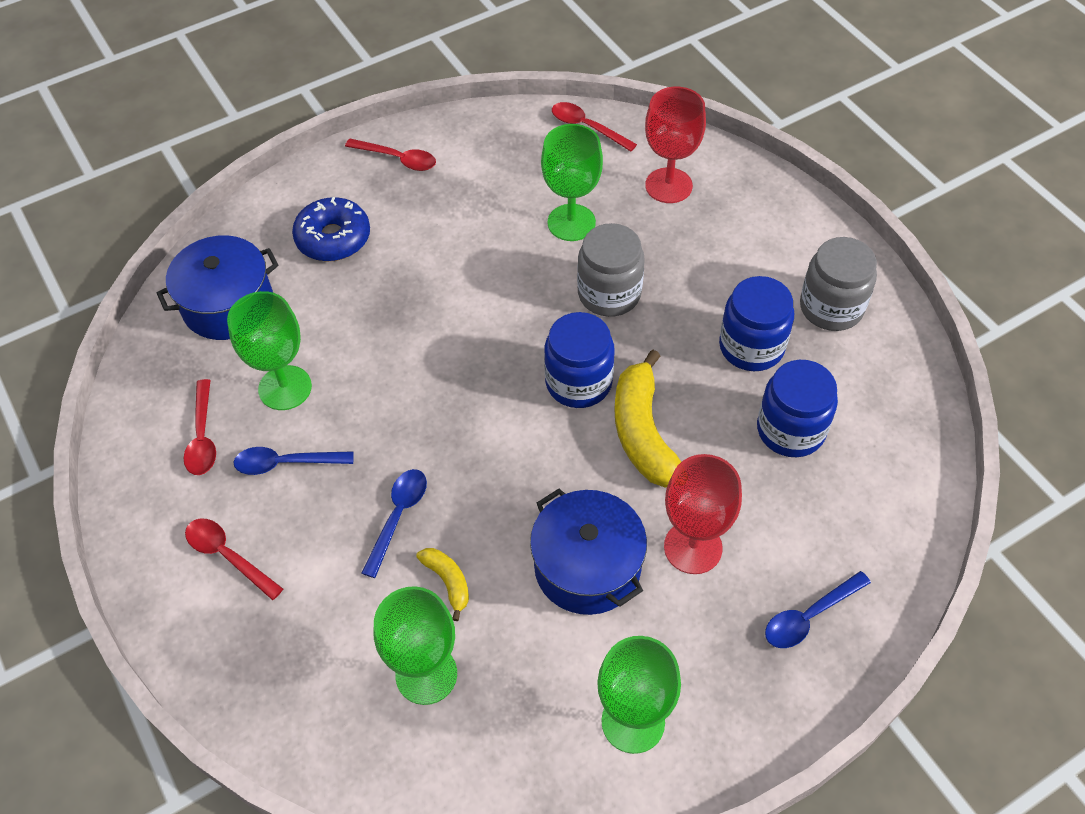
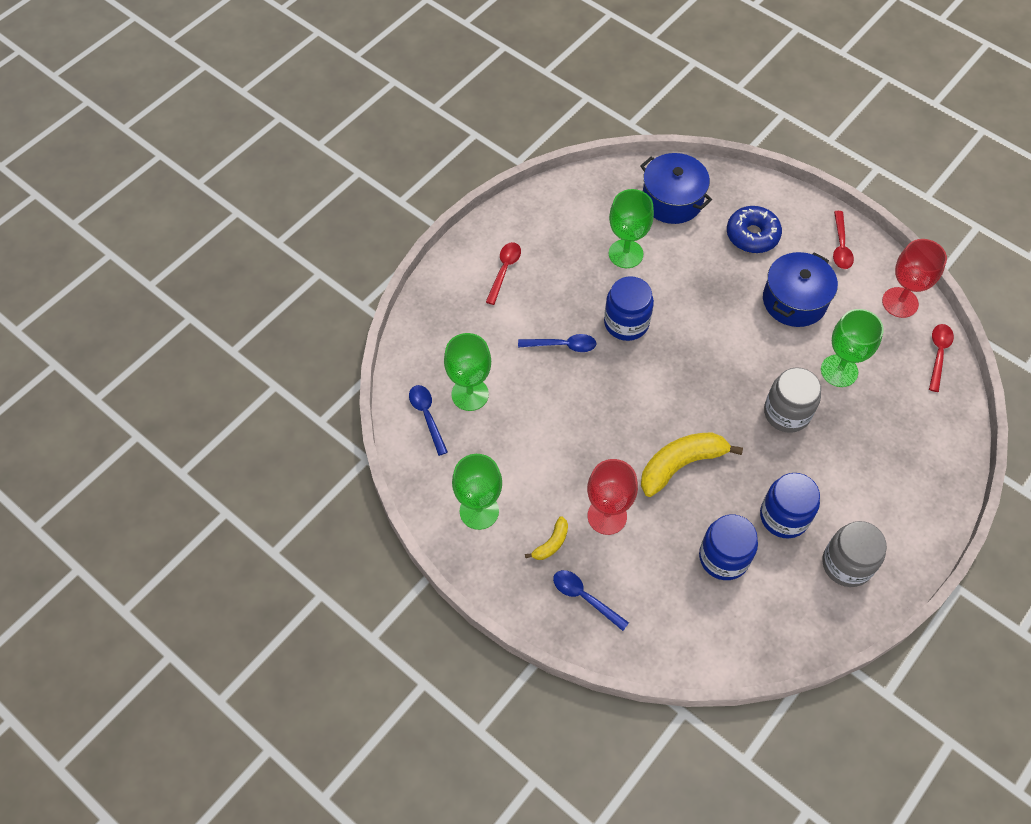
camera: 70 degrees right, 5 degrees up
red spoon [184,379,216,475] -> none
blue spoon [234,447,354,475] -> blue spoon moved to [409,385,448,456]
yellow banana [416,548,469,621] -> yellow banana moved to [525,516,568,560]
blue pot [530,489,647,615] -> blue pot moved to [763,252,838,327]
blue jar [544,312,615,408] -> blue jar moved to [604,276,654,341]
red goblet [645,87,706,203] -> red goblet moved to [882,239,947,318]

